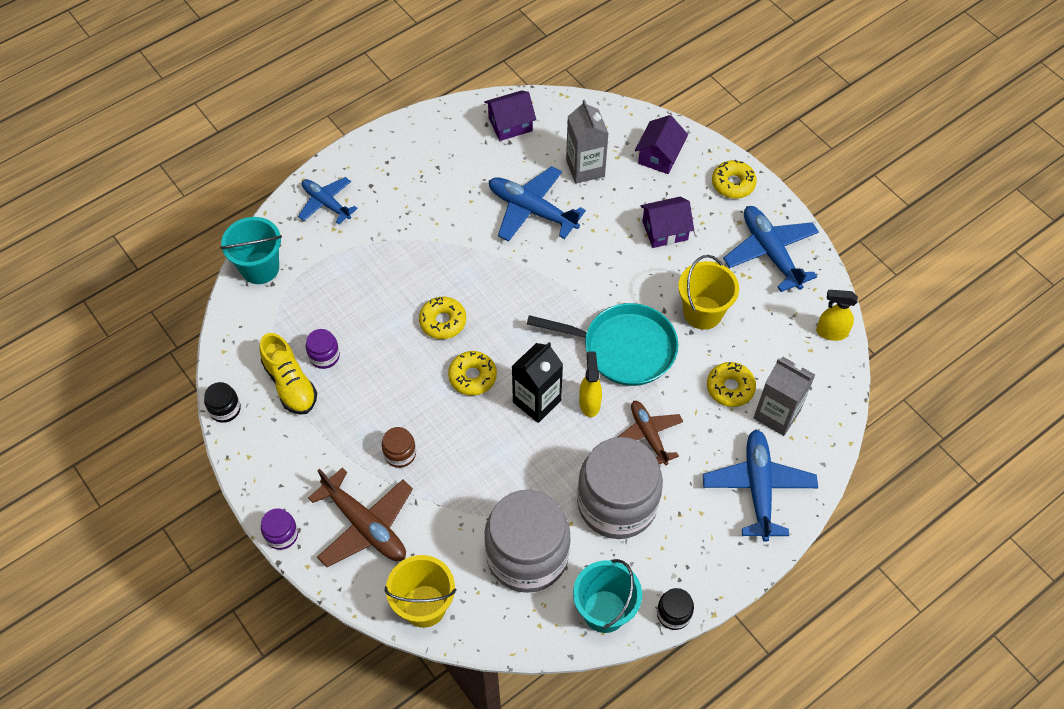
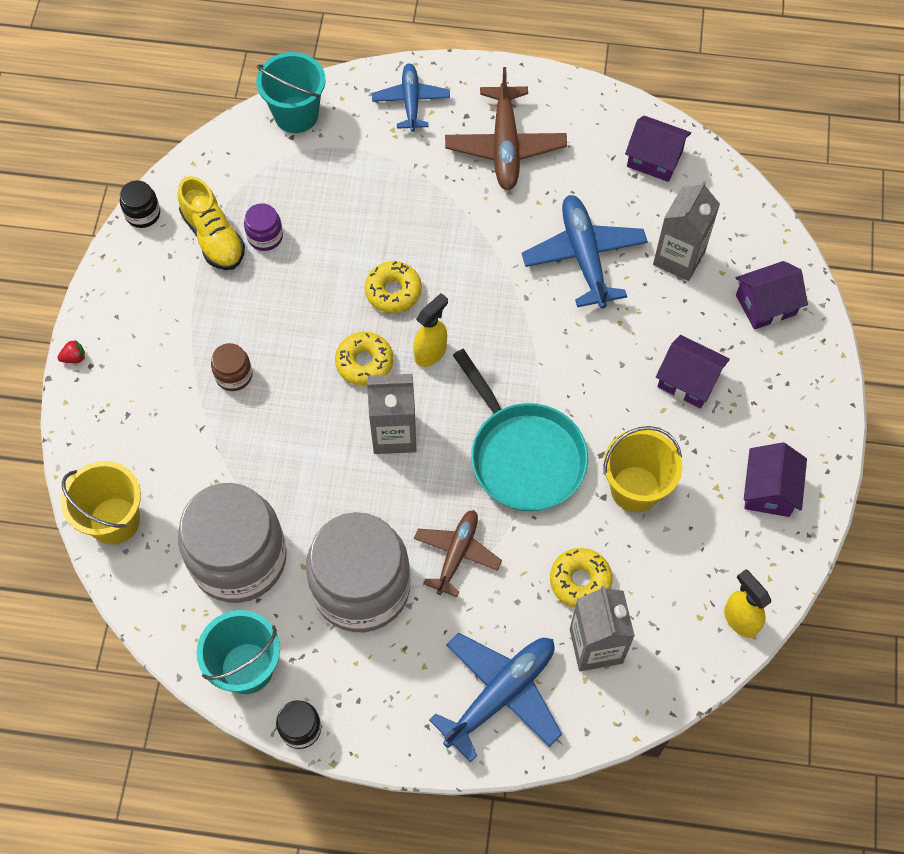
camera: 45 degrees right, 5 degrees up
yellow shoe [259,333,317,415] -> yellow shoe turned 45 degrees counterclockwise [178,176,245,270]
purple jar [261,508,298,550] -> red strawberry [57,340,85,363]
brown plane [308,468,413,567] -> brown plane moved to [445,67,567,190]
black carton [511,342,563,423] -> grey carton [367,374,416,454]
yellow spray bottle [579,351,602,417] -> yellow spray bottle moved to [413,293,448,367]
yellow donut [712,160,757,199] -> none
blue plane [723,206,819,292] -> purple house [744,442,807,517]

